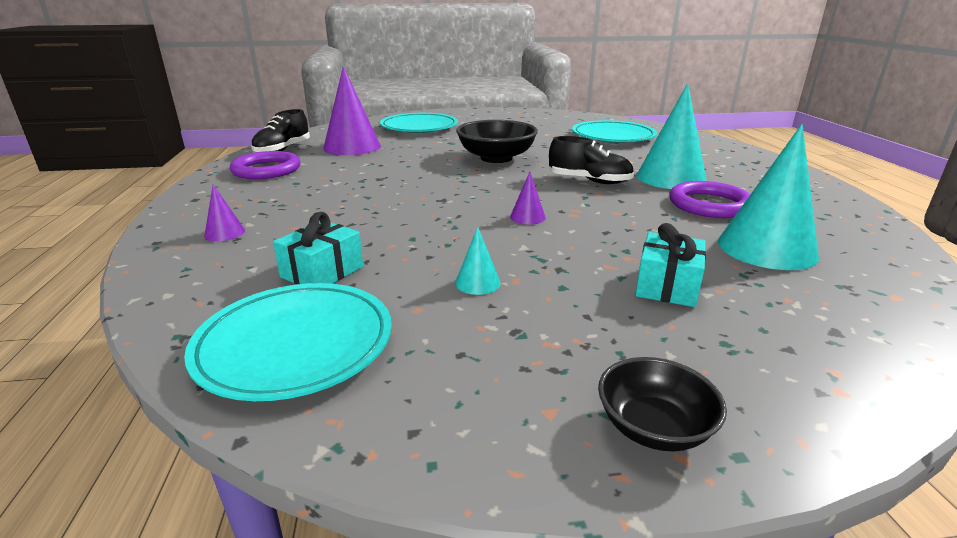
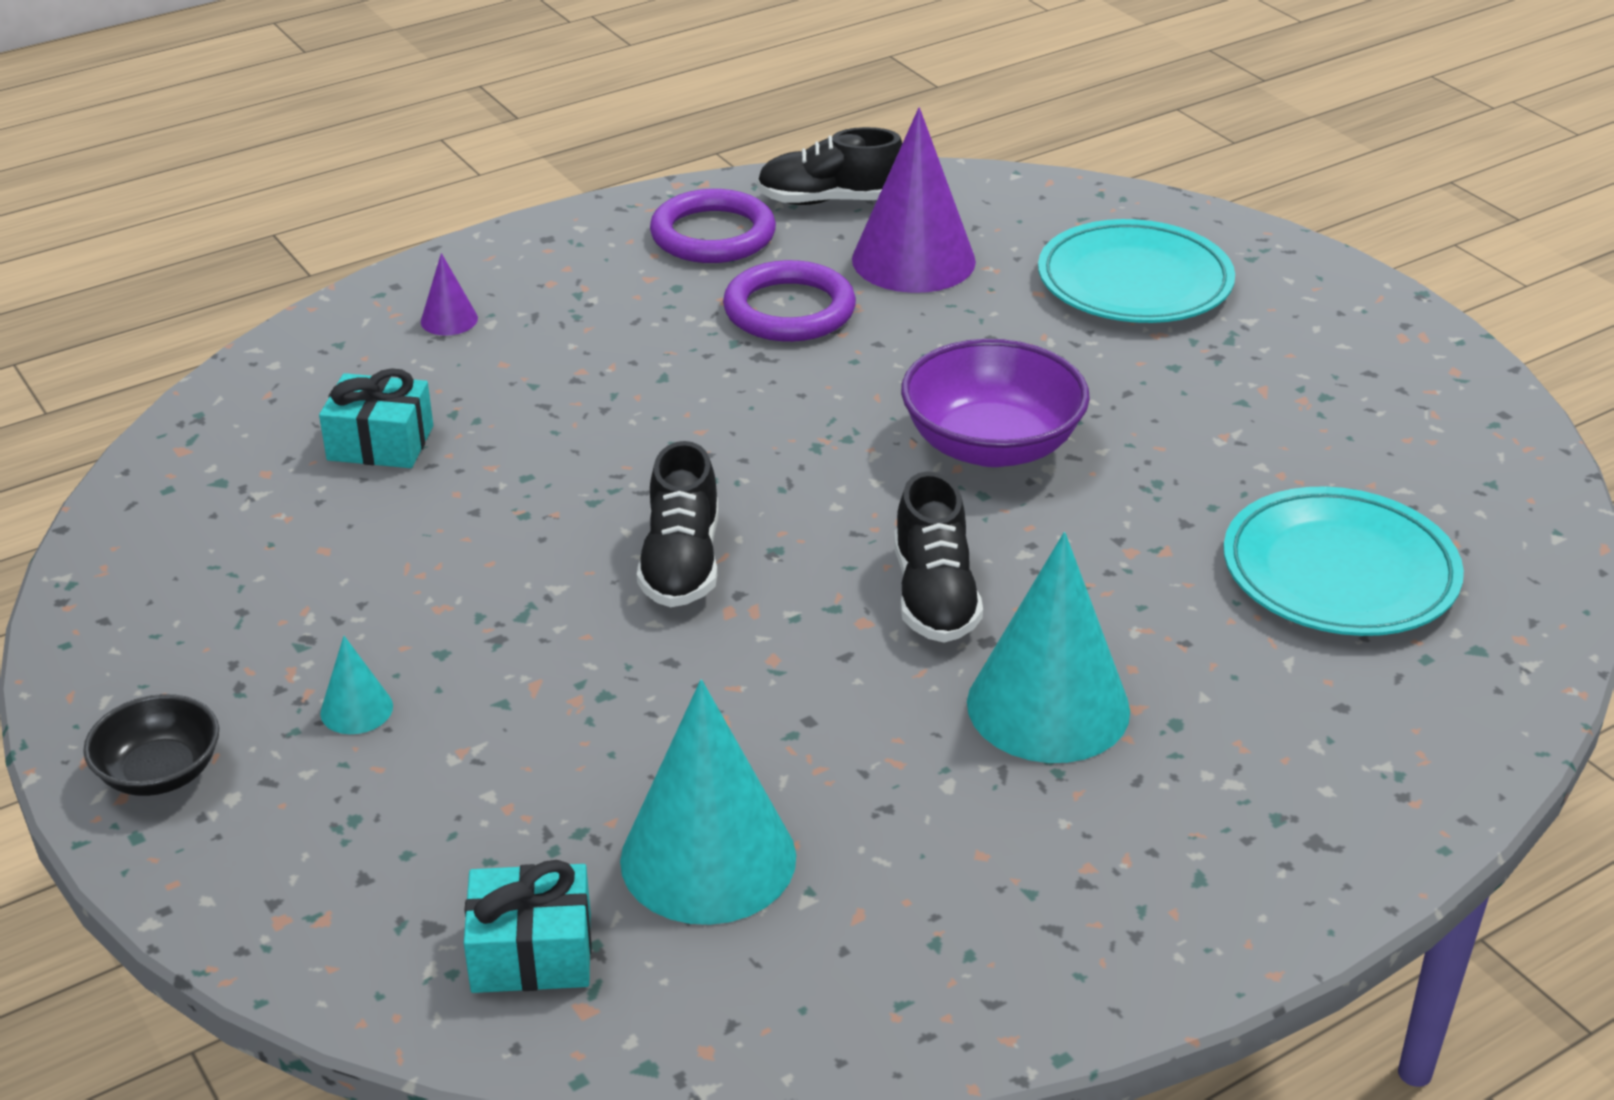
camera: 65 degrees right, 10 degrees up
turquoise plate [184,283,392,401] -> none
turquoise cone [455,227,501,295] -> turquoise cone moved to [320,636,393,734]
black bowl [456,120,538,163] -> purple bowl [901,339,1090,467]
purple cone [510,172,546,224] -> black shoe [637,441,718,607]
turquoise gift [635,223,706,307] -> turquoise gift moved to [464,860,592,993]
purple ring [670,181,750,218] -> purple ring moved to [723,260,856,342]

